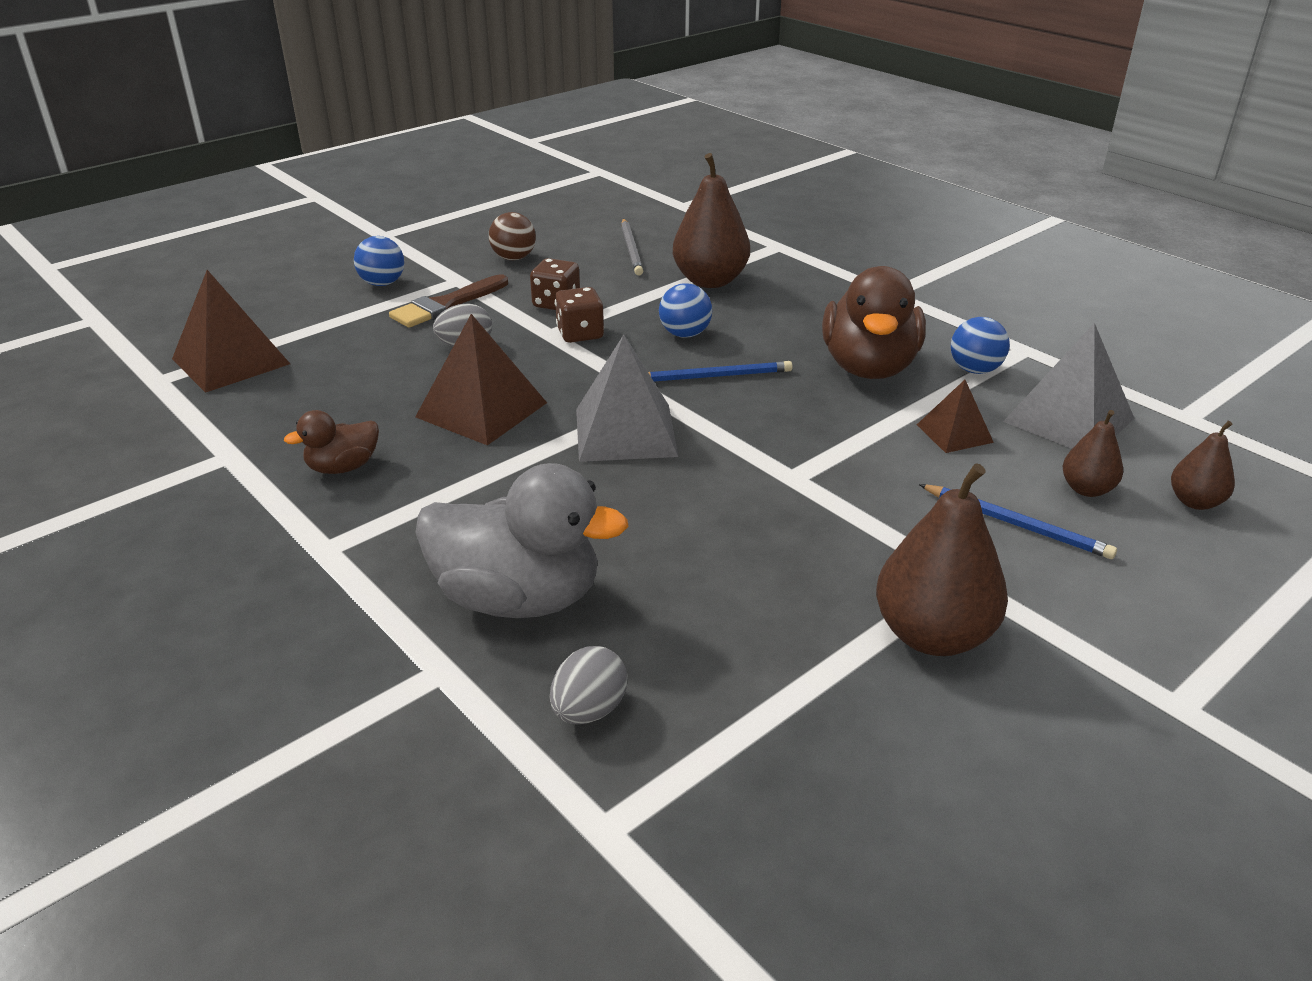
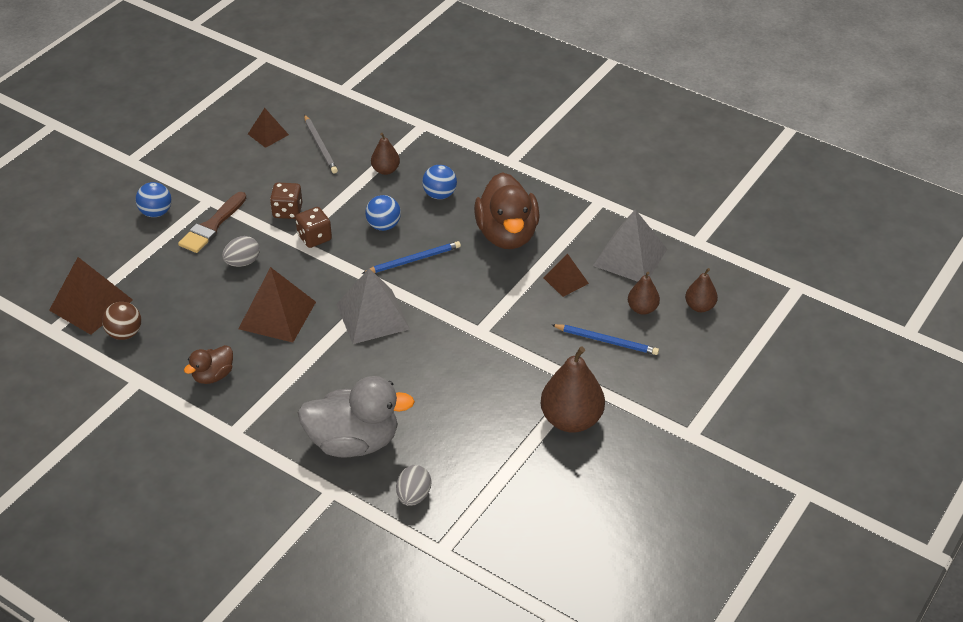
camera: 15 degrees left, 10 degrees up
brown ball [489,212,536,260] -> brown ball moved to [102,302,141,340]
brown pear [673,153,750,288] -> brown pear [371,133,400,175], size x0.54
blue ball [951,317,1010,374] -> blue ball moved to [422,165,457,199]
none -> brown pyramid [248,108,289,148]

